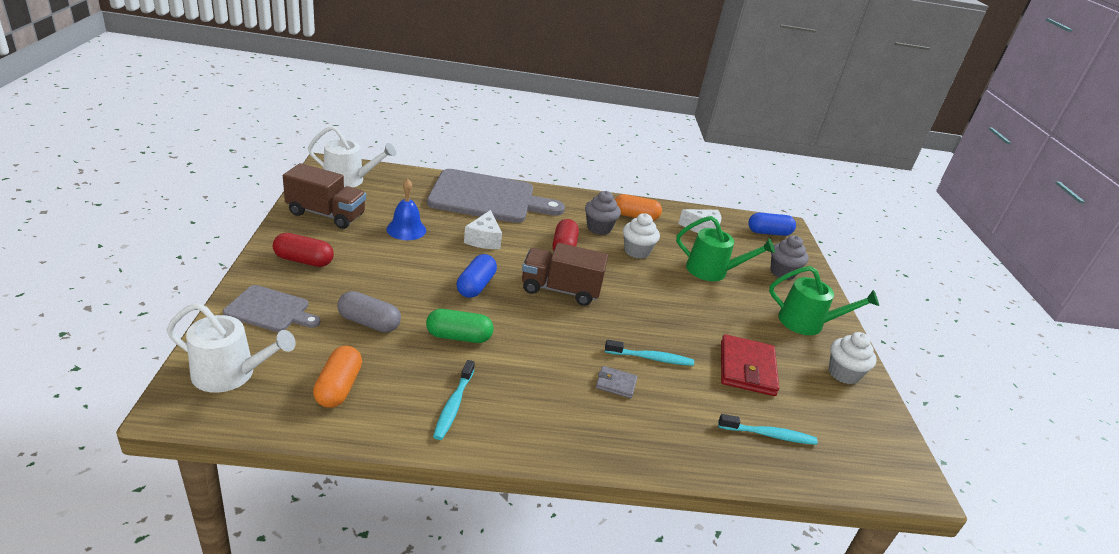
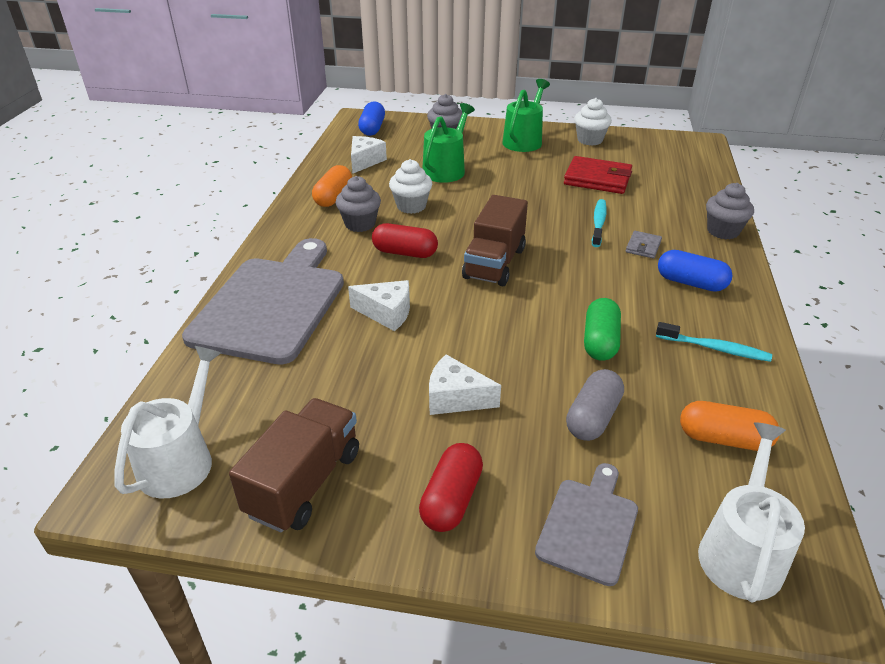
camera: 75 degrees left, 5 degrees up
blue bell [386,179,426,240] -> none
blue capsule [457,254,497,298] -> blue capsule moved to [658,250,732,292]
turquoise toothbrush [718,414,818,445] -> none
none -> white cheese [429,354,501,415]
none -> grey cupcake [706,183,754,239]

